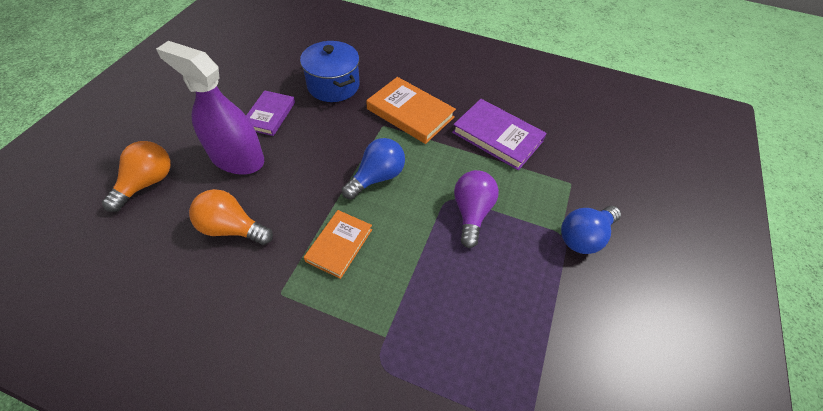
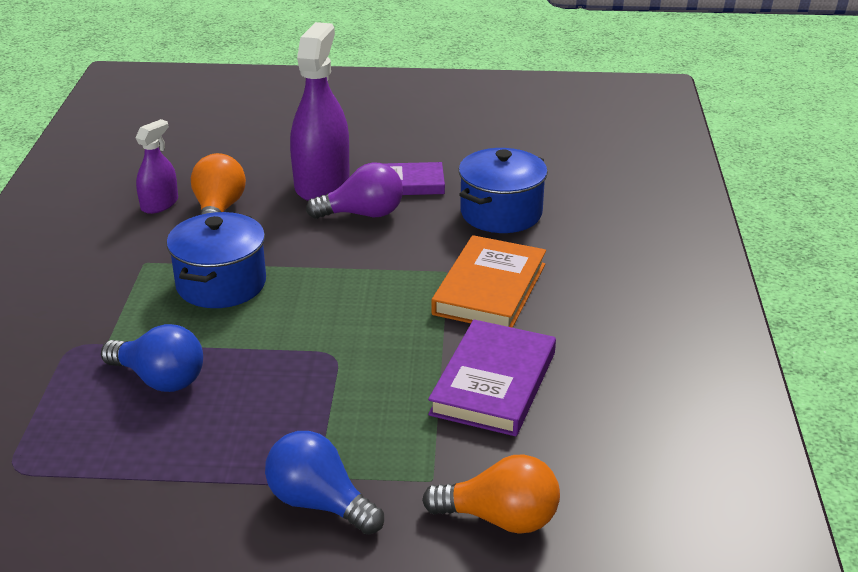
camera: 75 degrees right, 20 degrees down
orange light bulb [102,141,171,212] -> orange light bulb moved to [422,455,560,534]
orange book [304,210,372,279] -> blue pot [166,212,266,308]
blue light bulb [342,138,405,200] -> blue light bulb moved to [101,324,203,392]
purple light bulb [454,170,499,248] -> purple light bulb moved to [306,162,403,219]
none -> purple spray bottle [135,119,178,214]

